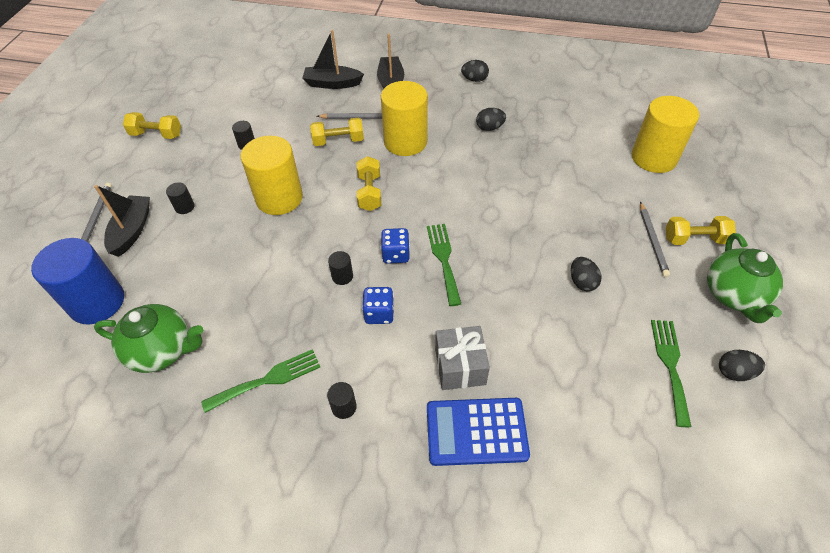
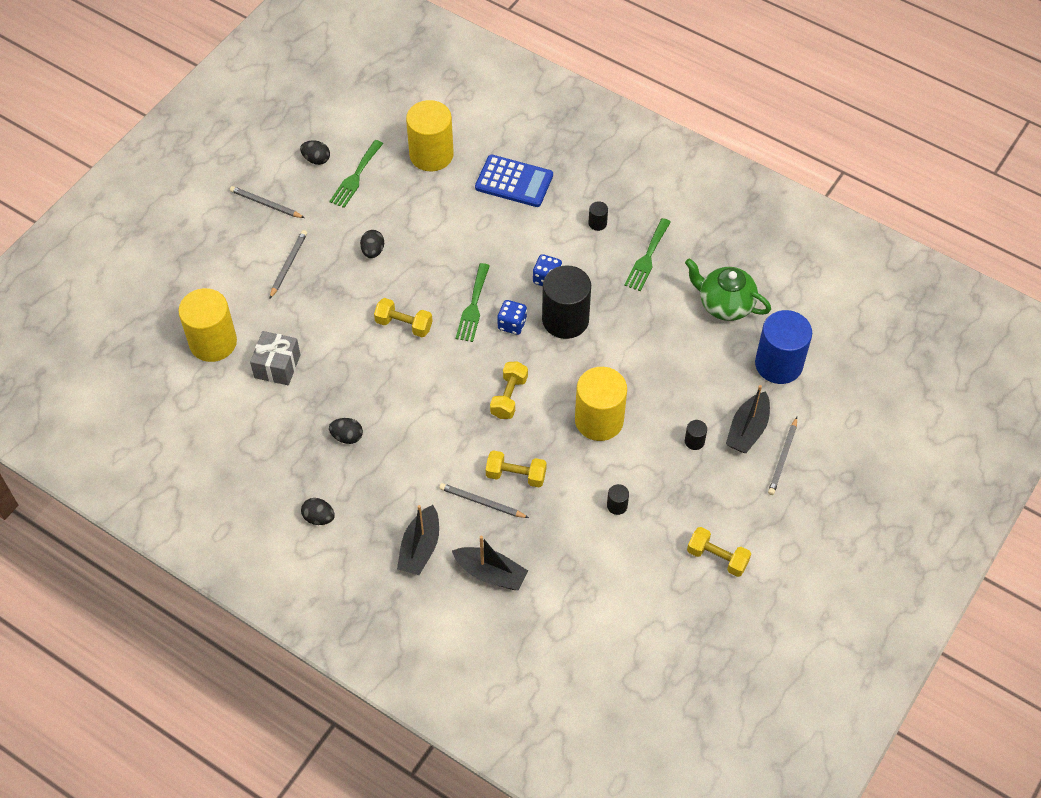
camera: 160 degrees left, 5 degrees up
green fork [201,349,320,413] -> green fork turned 60 degrees counterclockwise [624,218,671,291]
black cylinder [328,251,353,285] -> black cylinder [542,265,591,339], size x2.44
yellow cylinder [381,81,428,156] -> yellow cylinder moved to [406,100,454,171]
grey gift [435,326,490,390] -> grey gift moved to [250,331,301,385]
yellow dumbbell [666,216,736,245] -> yellow dumbbell moved to [374,298,433,337]
green teapot [707,233,783,323] -> grey pencil [230,186,305,218]

